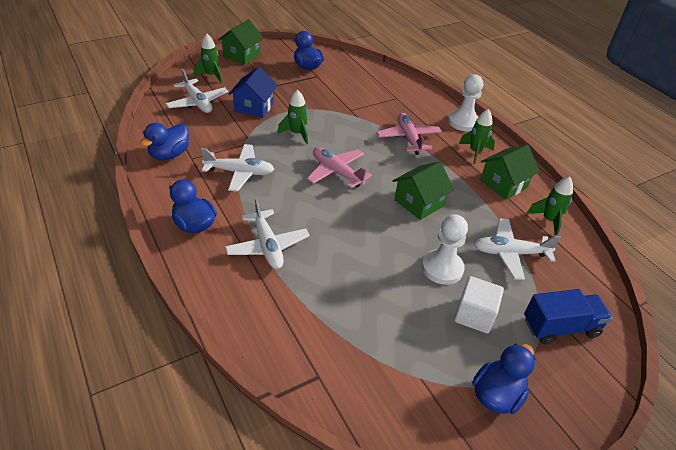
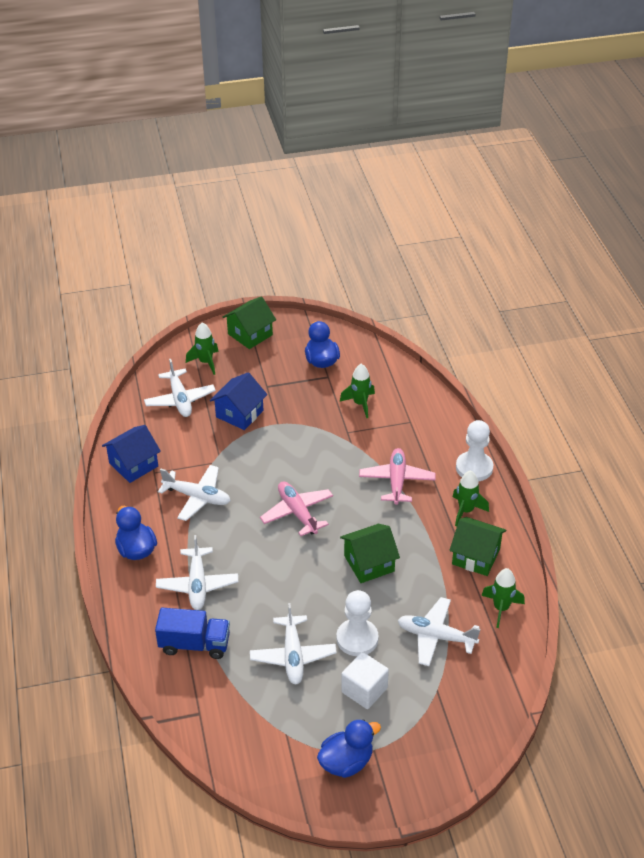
camera: 20 degrees right, 0 degrees up
blue duck [140,123,189,160] -> blue house [102,425,161,483]
green rocket [277,89,308,144] -> green rocket moved to [340,364,375,418]
green house [480,145,540,199] -> green house turned 45 degrees clockwise [449,517,507,576]
blue truck [524,289,612,344] -> blue truck moved to [155,608,230,659]
none -> white plane [250,603,337,684]

